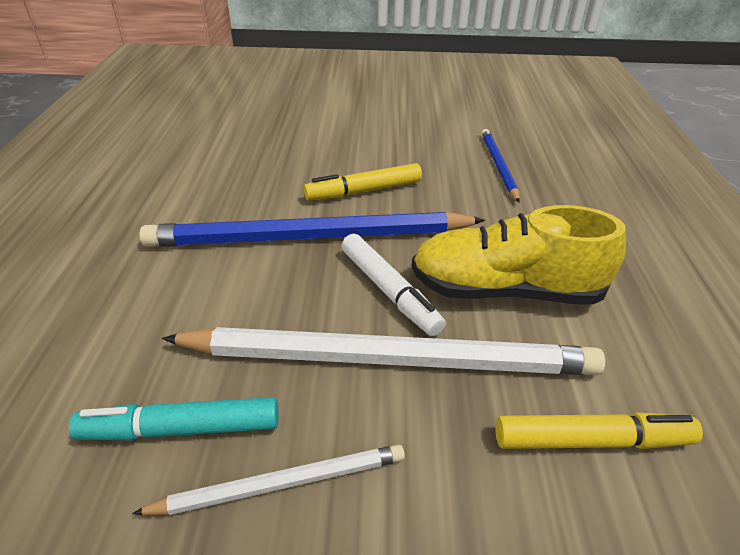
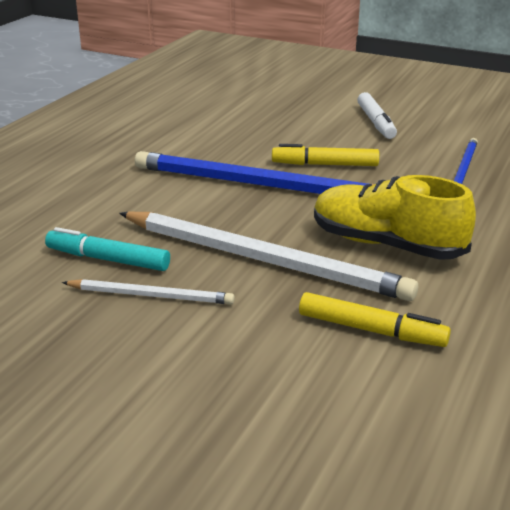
camera: 25 degrees right, 10 degrees down
white marker [342,234,446,336] -> white marker moved to [357,92,397,139]

